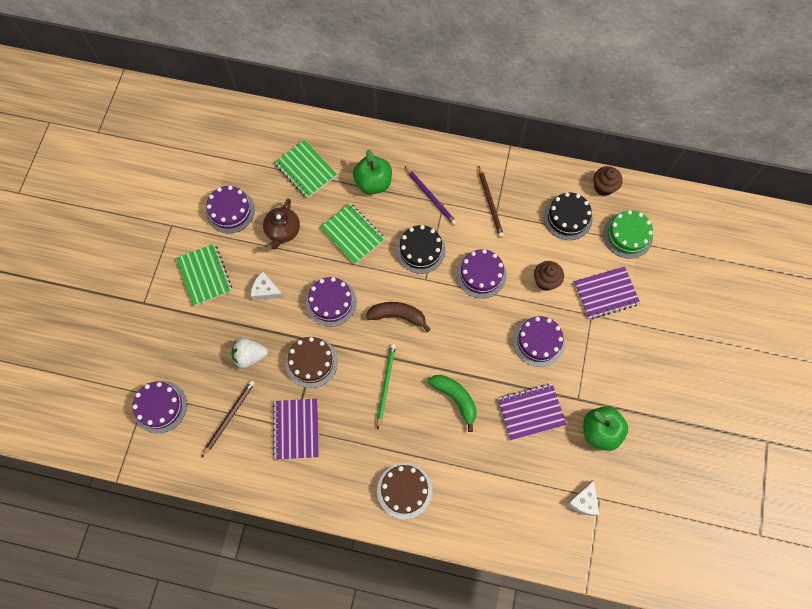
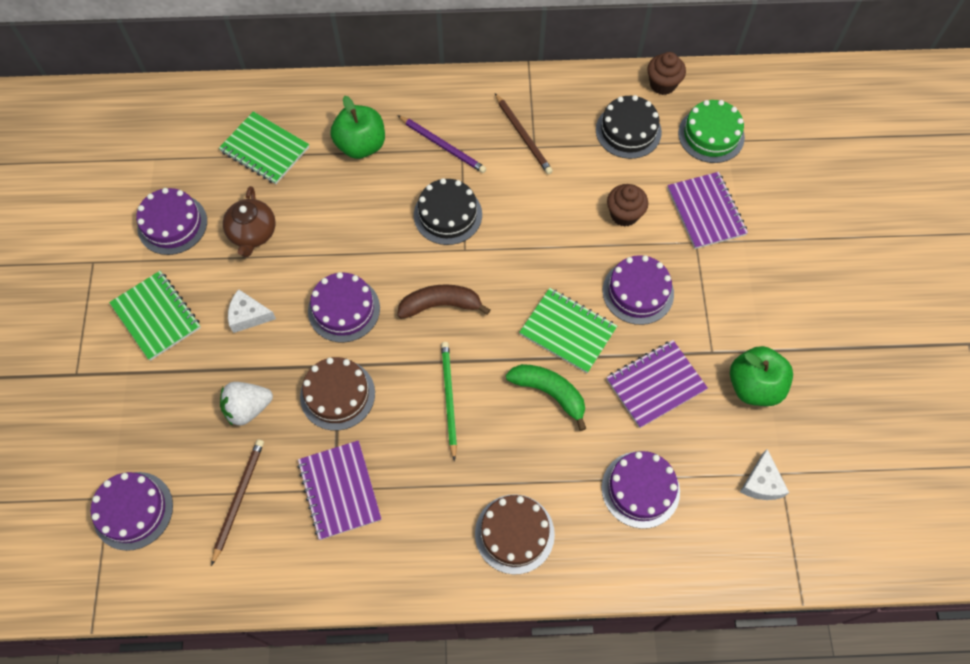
camera: 15 degrees left, 5 degrees down
green notebook [320,203,385,265] -> green notebook moved to [519,288,617,373]
purple cake [456,249,506,298] -> purple cake moved to [602,451,680,529]
purple notebook [574,266,640,319] -> purple notebook turned 75 degrees counterclockwise [667,172,748,249]

